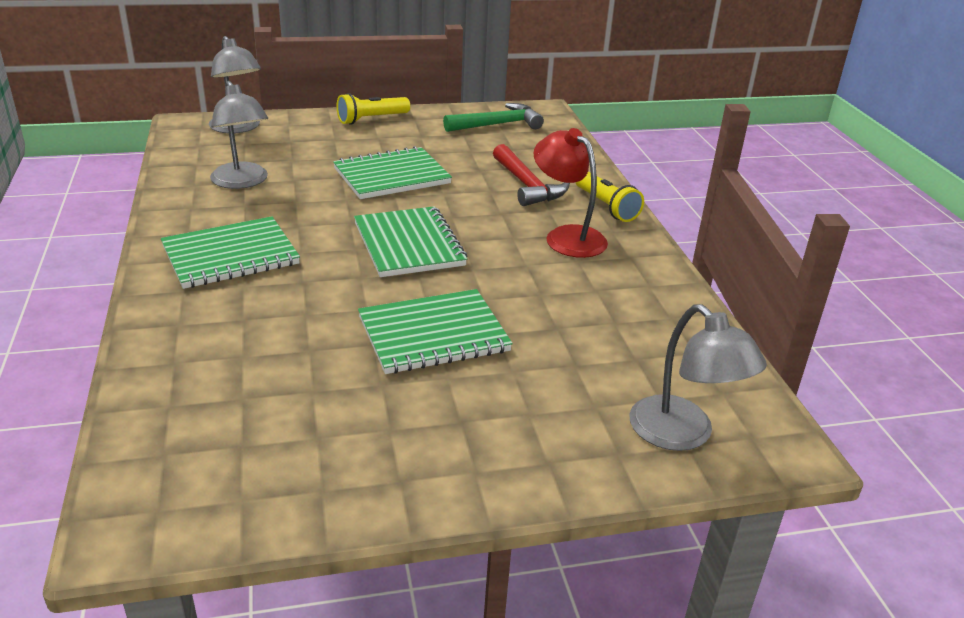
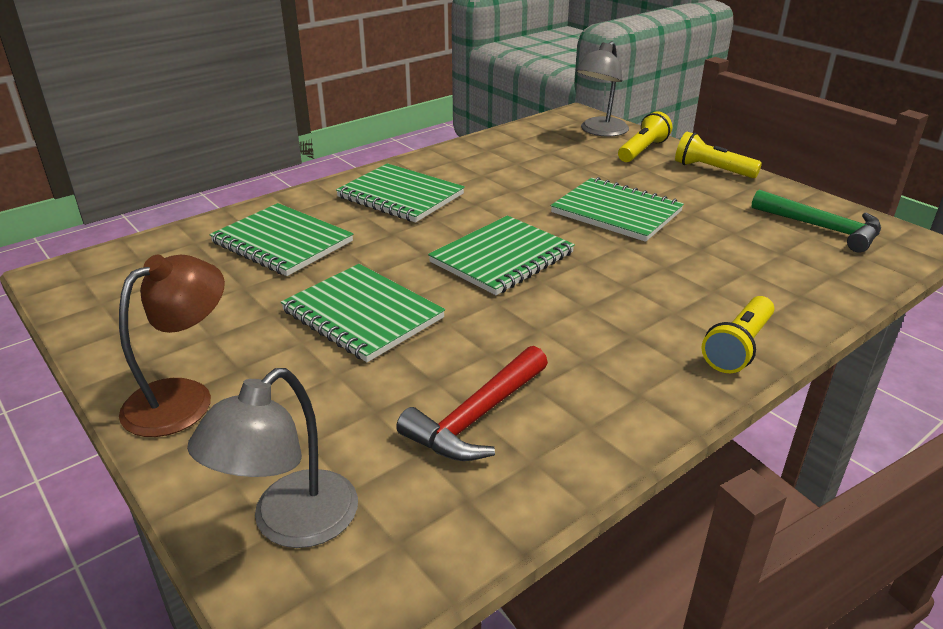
camera: 65 degrees right, 0 degrees up
grey lamp [210,81,268,189] -> none
red hammer [493,144,570,206] -> red hammer moved to [396,346,548,461]
red lamp [534,128,608,258] -> none
none -> brown lamp [119,255,225,437]
none -> green notebook [210,203,353,276]
none -> yellow flashlight [618,111,672,162]

